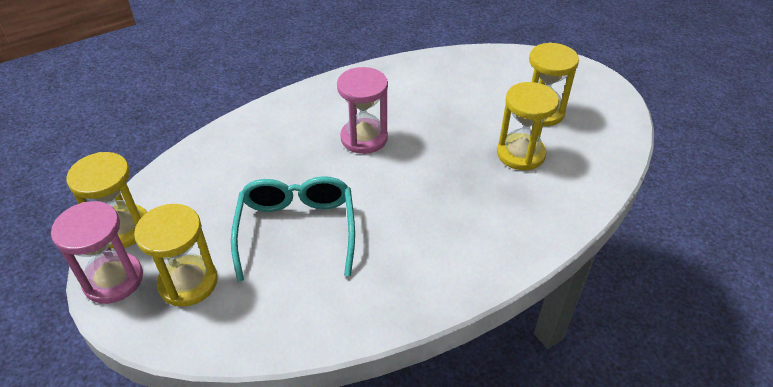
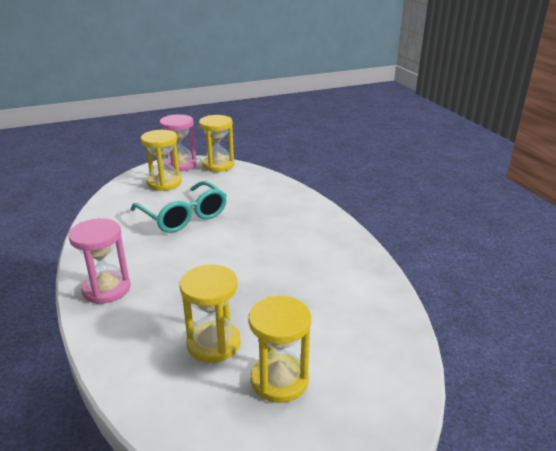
camera: 100 degrees right, 15 degrees down
turquoise glasses [231,176,355,282] -> turquoise glasses turned 45 degrees clockwise [131,181,227,233]
pink hourglass [337,67,388,154] -> pink hourglass moved to [68,218,130,304]

